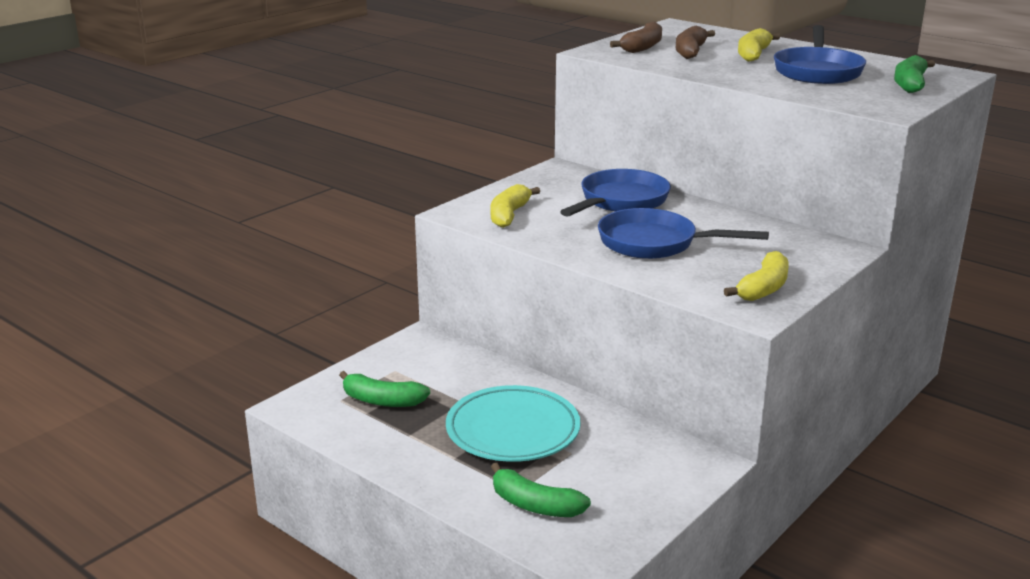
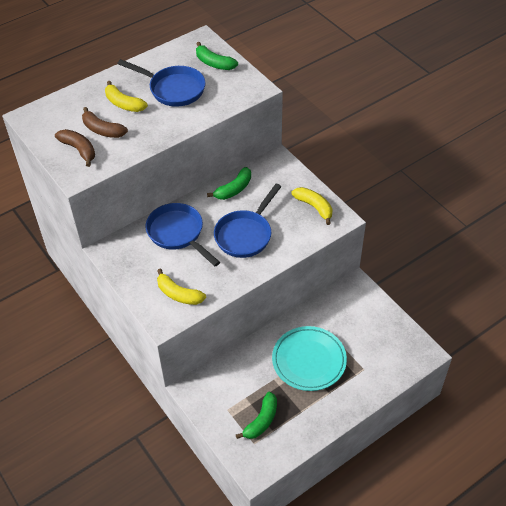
camera: 75 degrees left, 25 degrees up
green banana [491,463,591,517] -> green banana moved to [207,167,251,200]

